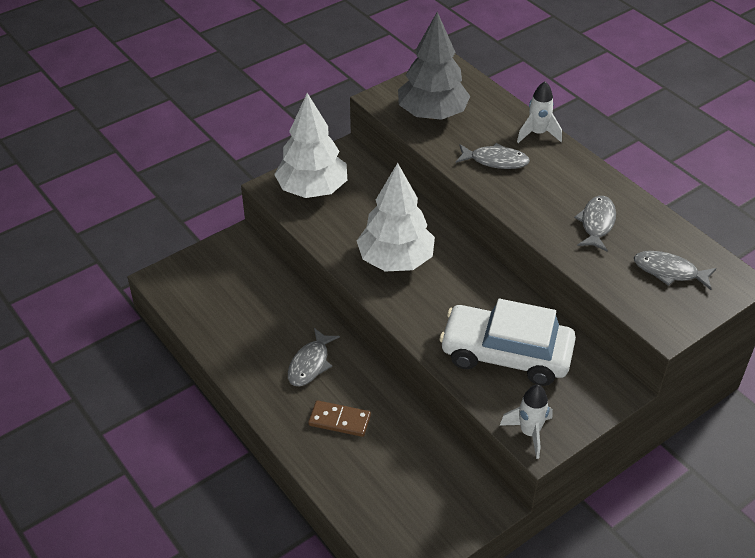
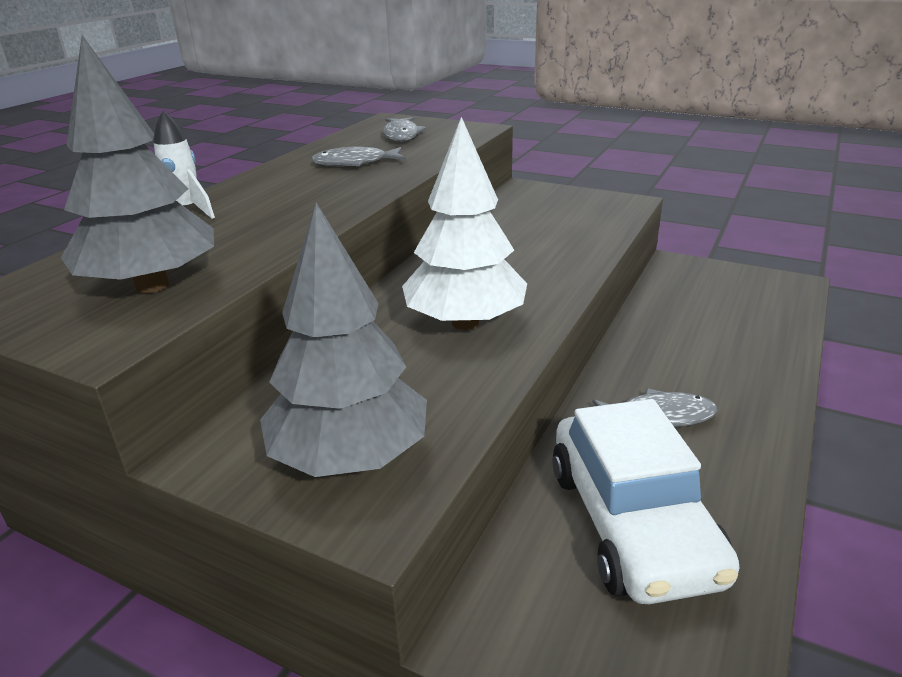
camera: 115 degrees left, 15 degrees down
white tree [274,93,347,198] -> grey tree [260,203,427,477]
brown domino [308,400,371,437] -> none
white car [440,299,576,386] -> white car moved to [552,399,739,604]
grey fish [456,143,530,169] -> none
white rocket [500,385,553,459] -> none

